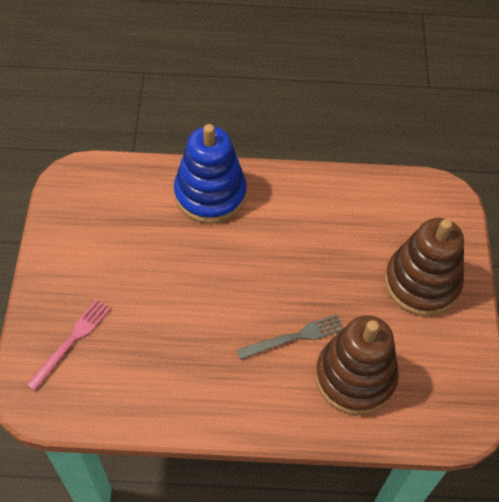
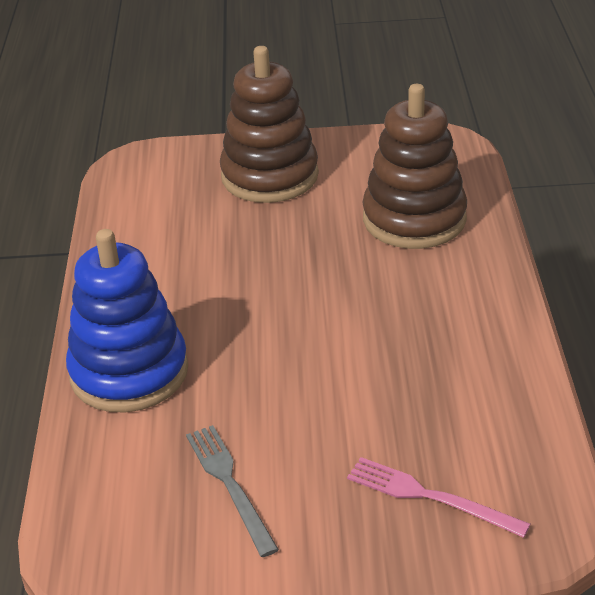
camera: 90 degrees left, 20 degrees down
grey fork [237,314,344,360] -> grey fork moved to [186,425,279,557]

